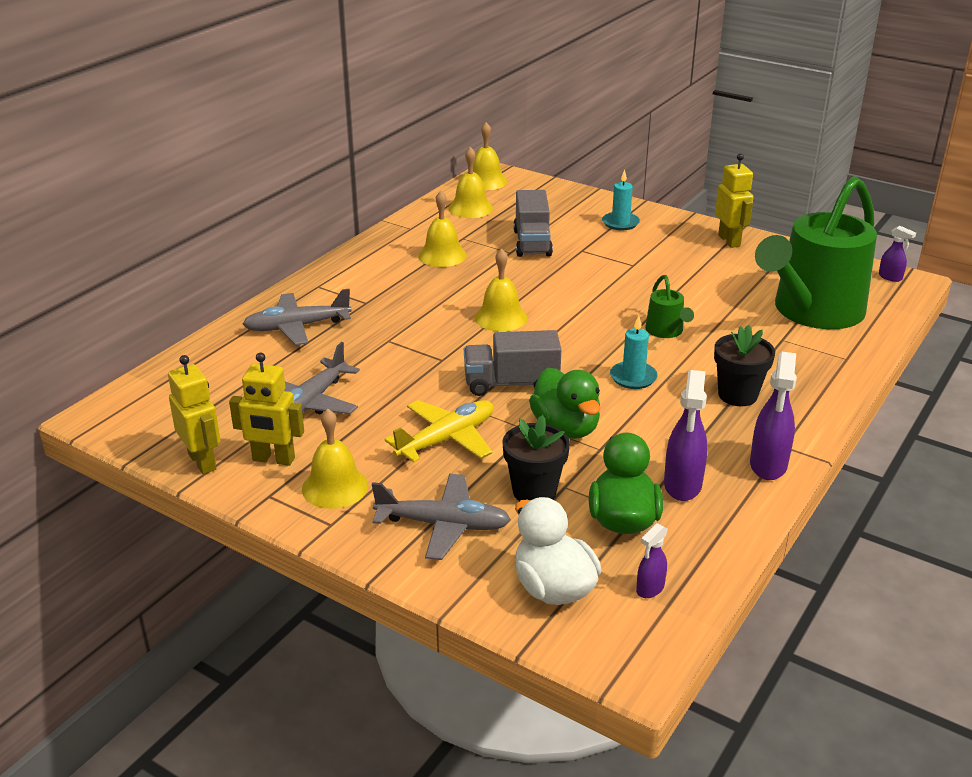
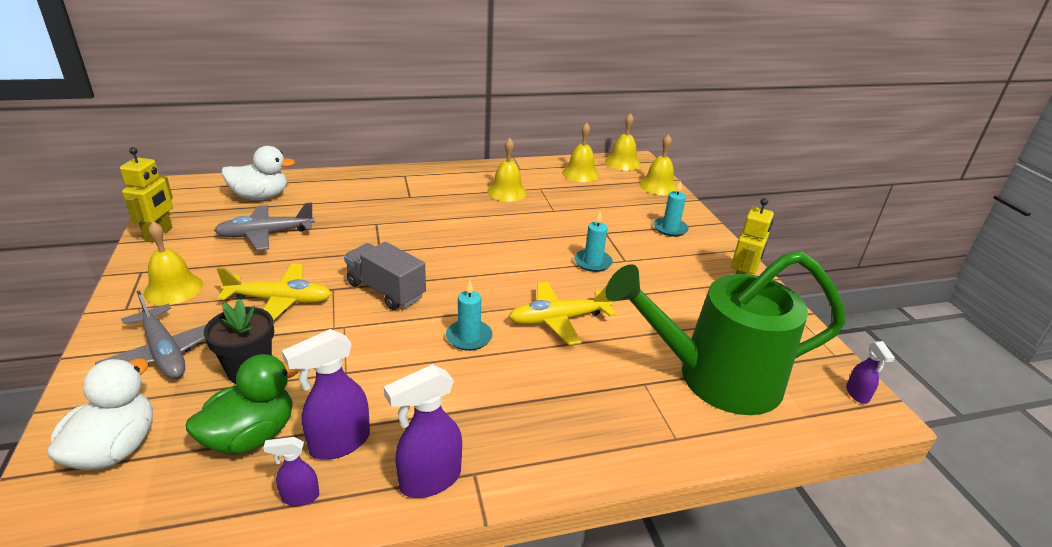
camera: 40 degrees right, 0 degrees up
yellow robot [229,353,304,466] -> none
grey plane [243,289,352,345] -> none
yellow bell [475,248,528,332] -> yellow bell moved to [639,134,677,195]
grey truck [513,190,553,257] -> none
green duck [529,368,601,439] -> none
purple spray bottle [636,523,668,598] -> purple spray bottle moved to [263,437,319,506]
green watering can [645,275,694,338] -> yellow plane [509,282,616,345]
black flower pot [714,325,775,406] -> none
none -> white duck [221,146,295,200]
none -> turquoise candle [574,212,613,272]

